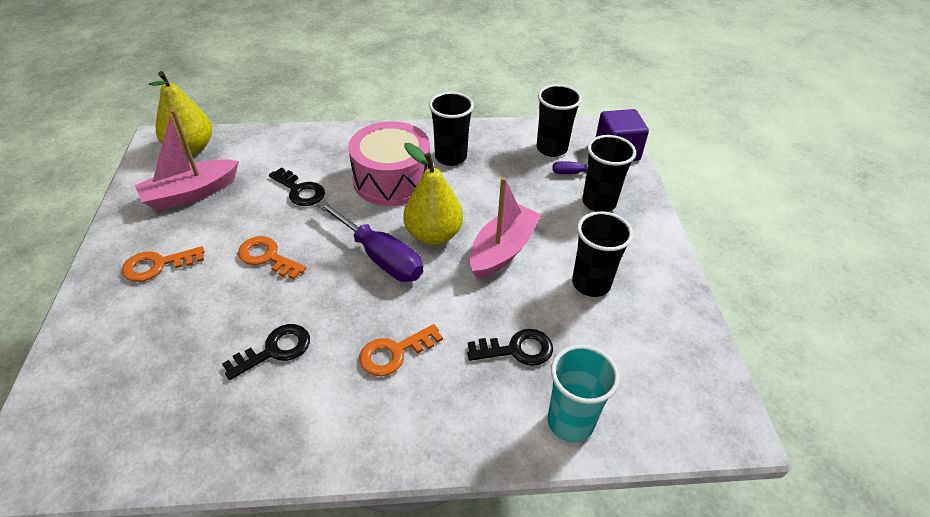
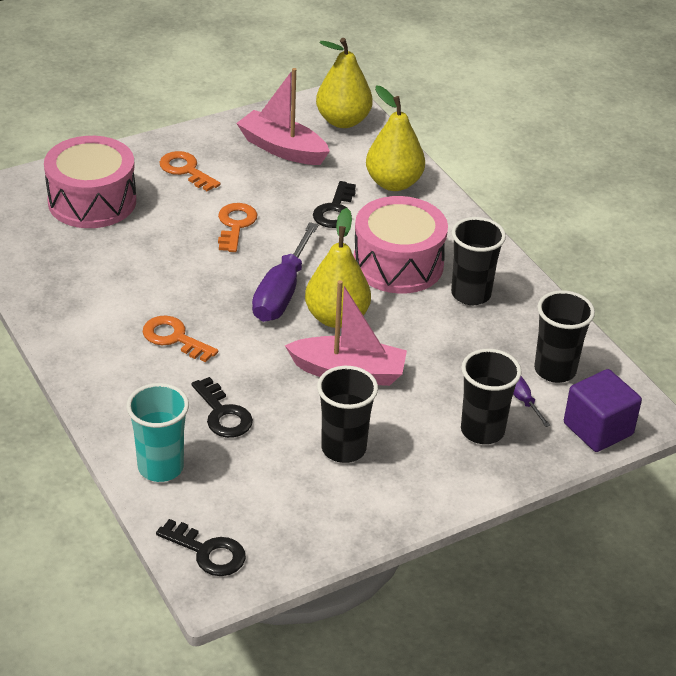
camera: 65 degrees right, 5 degrees down
black key [222,324,310,380] -> black key moved to [156,519,246,576]
none -> pink drum [44,136,136,228]
none -> yellow pear [366,86,425,191]

